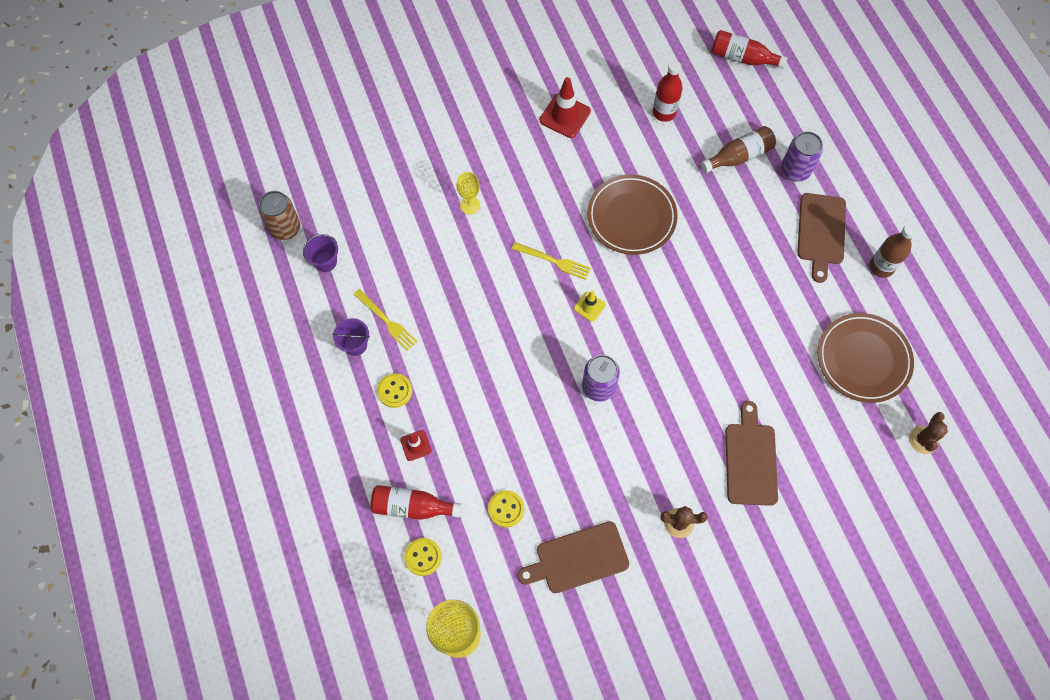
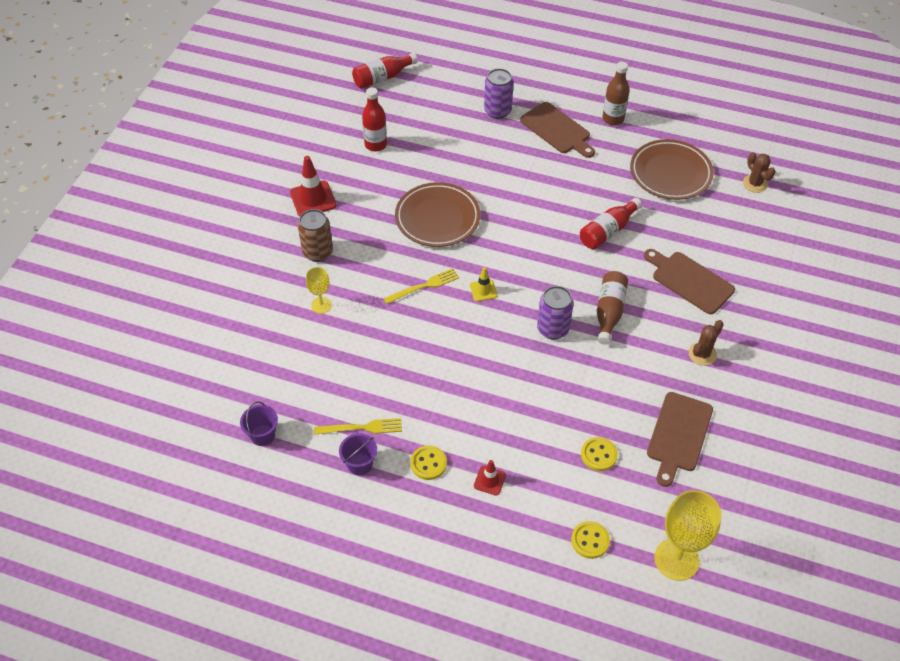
camera: 50 degrees left, 15 degrees down
brown can [259,191,300,240] -> brown can moved to [298,209,333,262]
red bottle [370,485,462,520] -> red bottle moved to [580,198,642,249]
brown bottle [701,126,776,173] -> brown bottle moved to [597,271,628,345]

